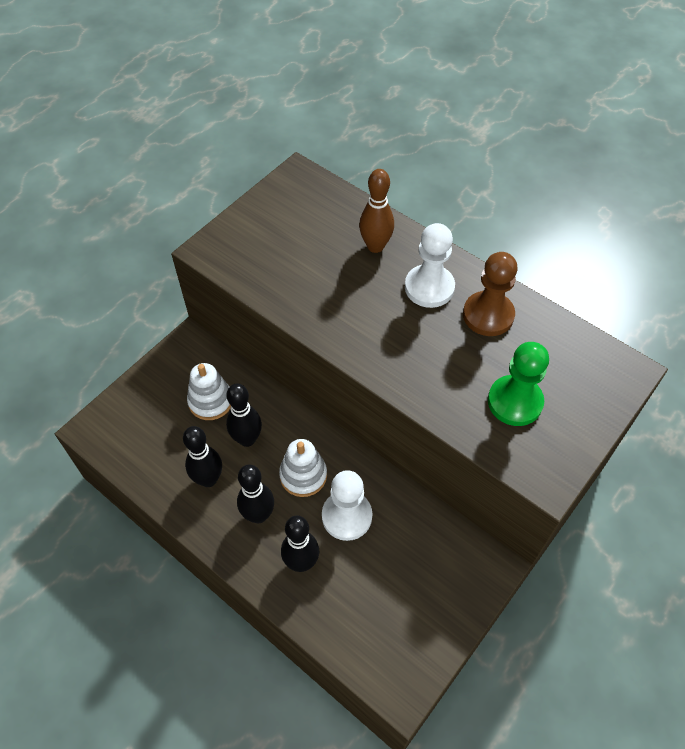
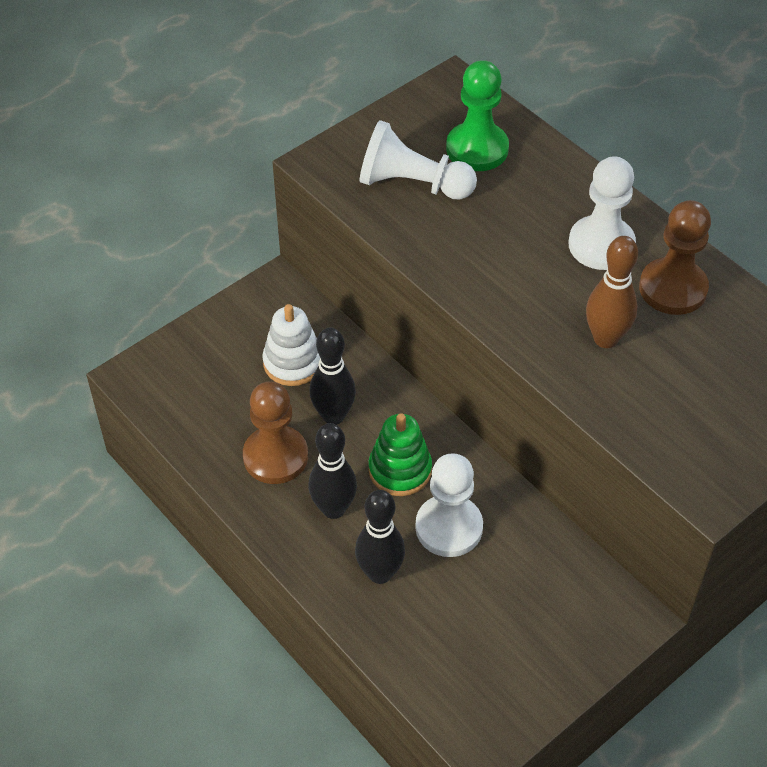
camera: 10 degrees right, 5 degrees down
black bowling pin [183,426,222,487] -> brown pawn [243,381,308,484]
white stacking toy [279,439,327,497] -> green stacking toy [369,413,432,496]
brown bowling pin [359,169,394,253] -> brown bowling pin moved to [586,236,638,348]
green pawn [488,342,549,426] -> green pawn moved to [446,60,509,171]
none -> white pawn [360,120,477,199]

